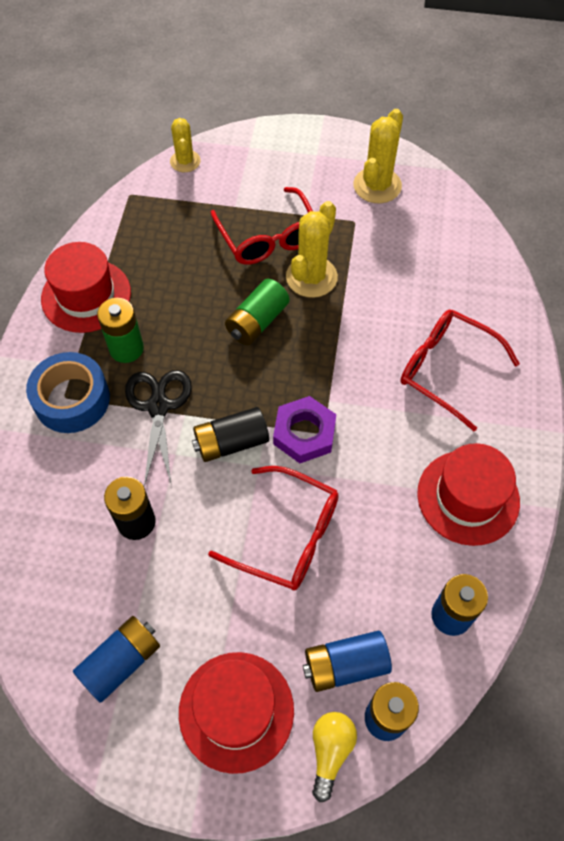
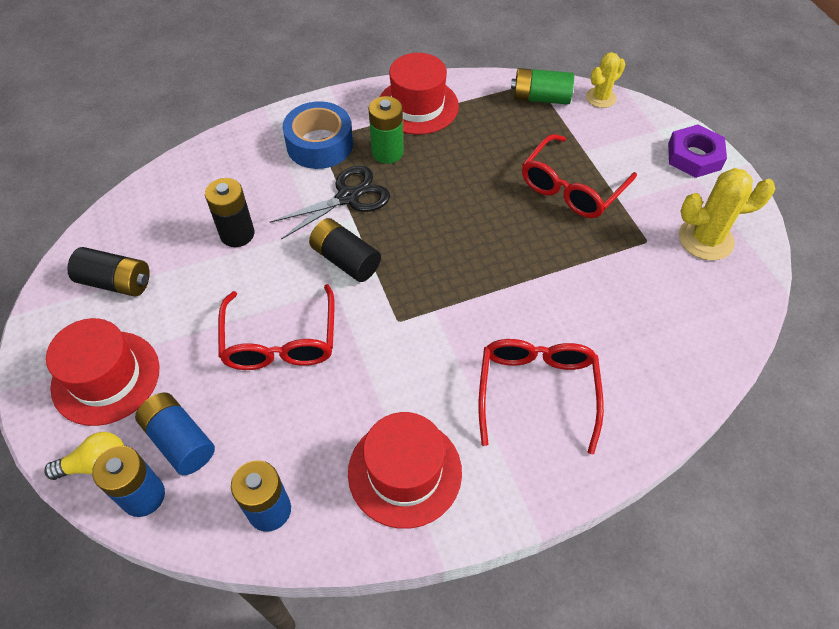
camera: 60 degrees right, 5 degrees down
blue battery [73,616,160,703] -> black battery [67,247,150,297]
green battery [225,279,290,345] -> green battery moved to [511,68,574,105]
purple nut [273,396,336,463] -> purple nut moved to [668,125,727,178]
yellow cactus [286,201,338,298] -> none

